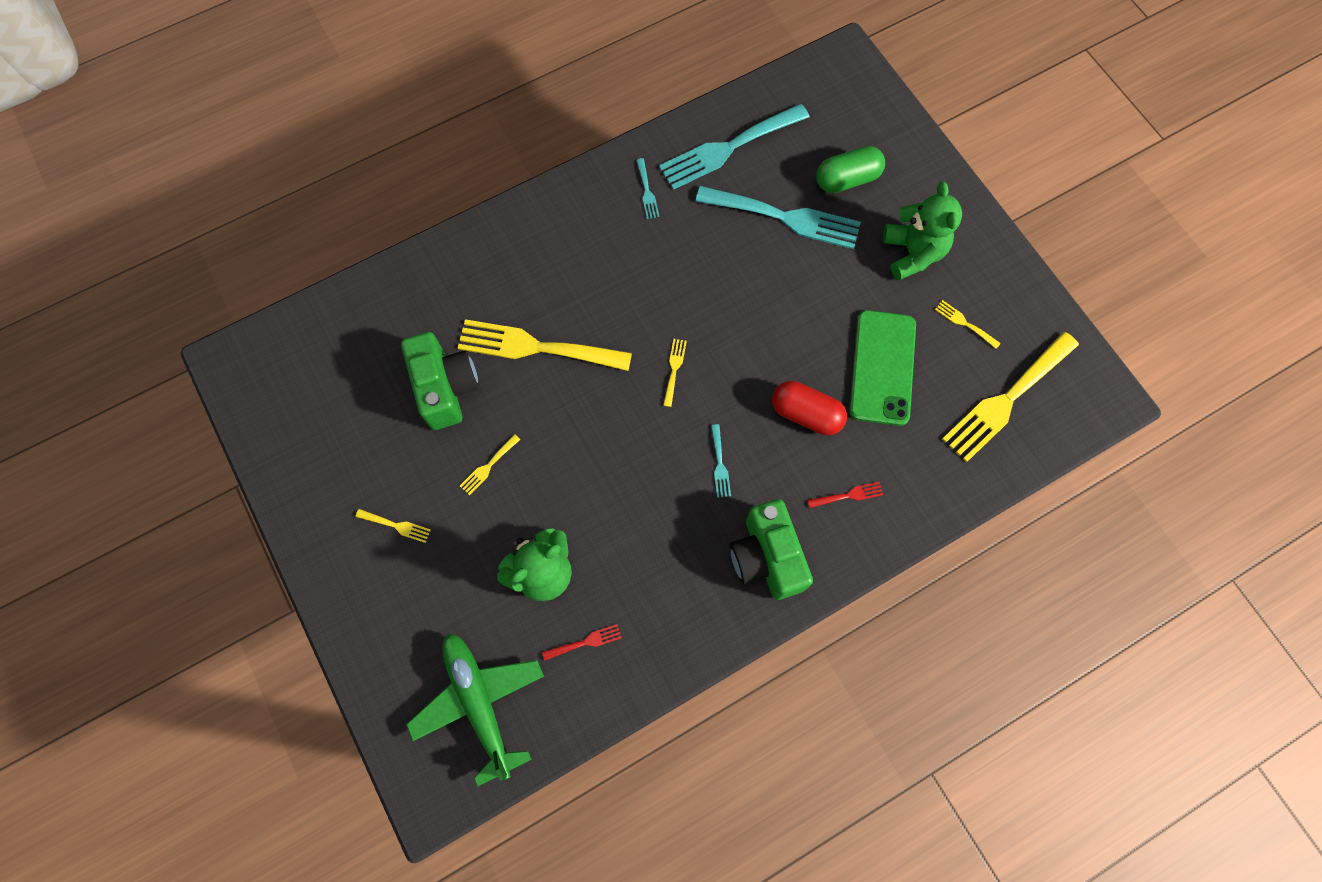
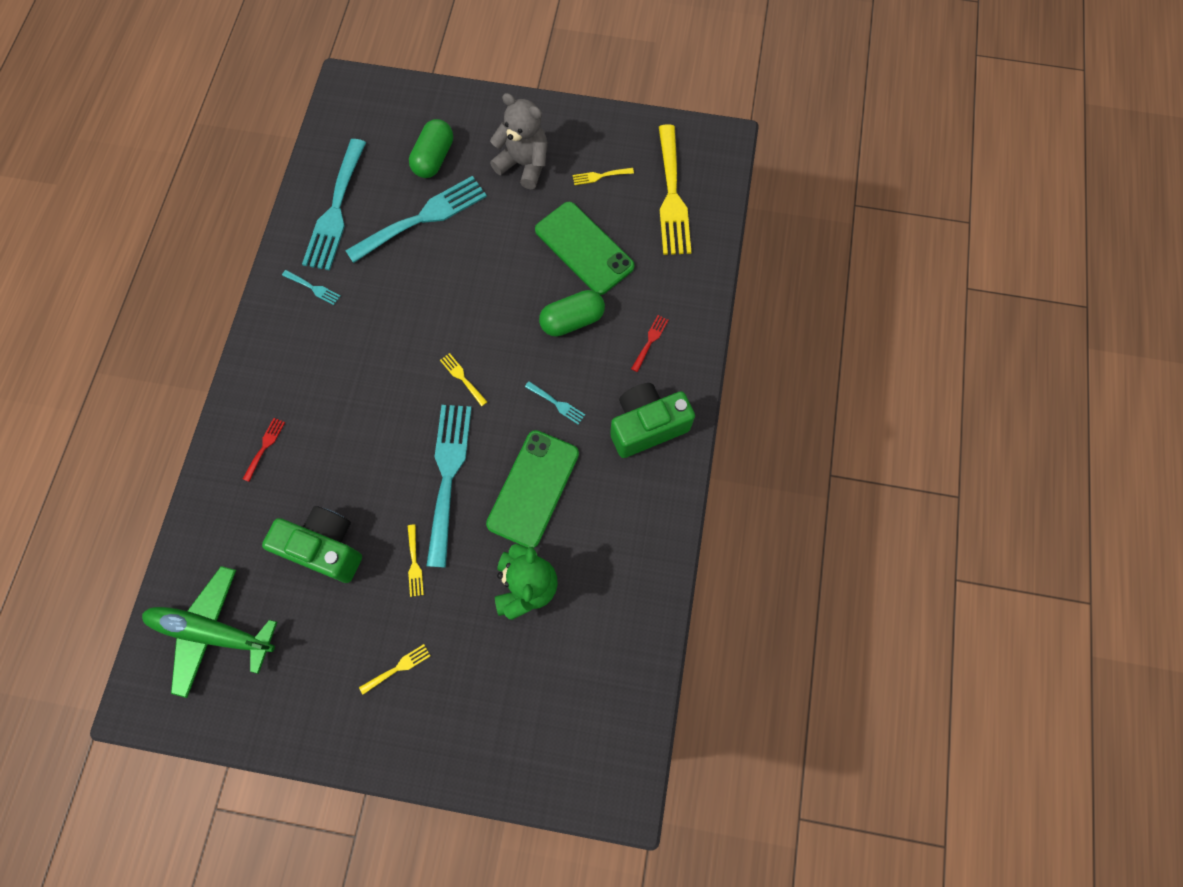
camera: 50 degrees left, 0 degrees up
green plane [406,634,544,786] -> green plane moved to [142,566,277,698]
yellow fork [458,319,632,371] -> none
red fork [542,624,622,661] -> red fork moved to [243,418,285,482]
green camera [729,499,813,600] -> green camera turned 135 degrees clockwise [610,383,695,458]
red capsule [772,381,847,435] -> green capsule [539,290,605,336]
green teddy bear [883,182,962,281] -> grey teddy bear [490,93,547,189]
none -> turquoise fork [426,405,472,568]
none -> green phone [486,430,579,548]

